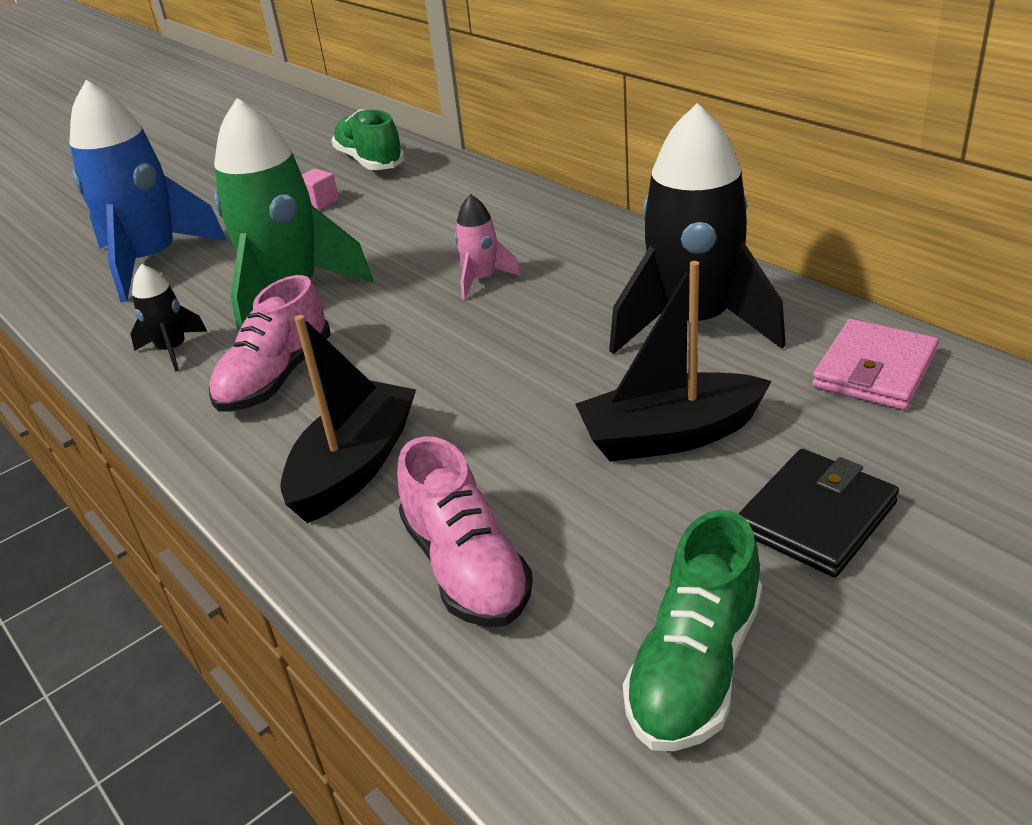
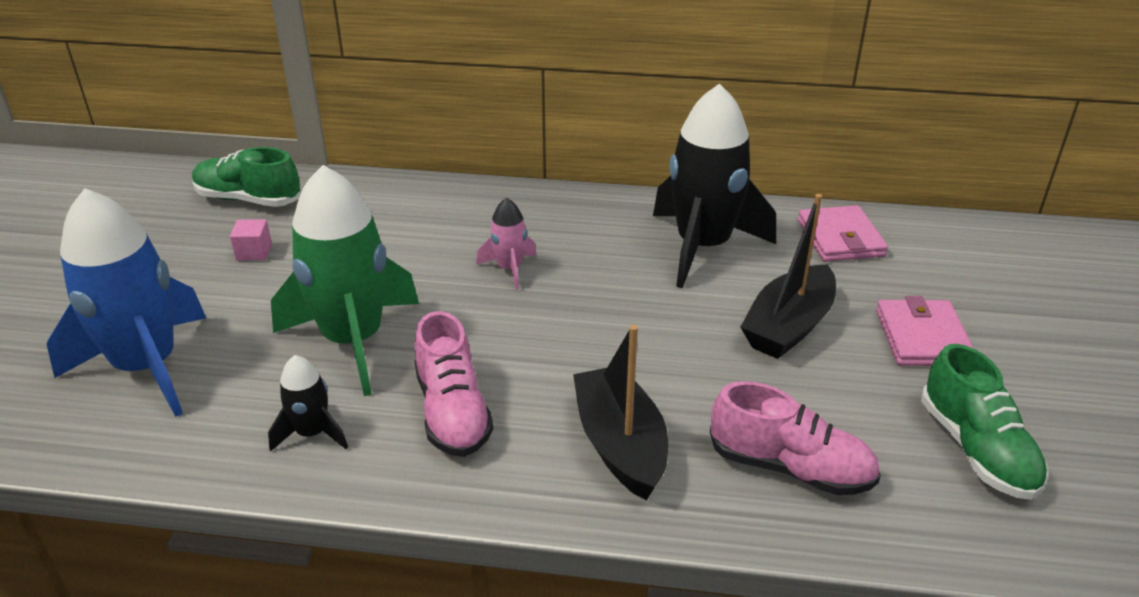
camera: 45 degrees left, 0 degrees up
black wallet [738,449,899,577] -> pink wallet [876,296,974,366]

